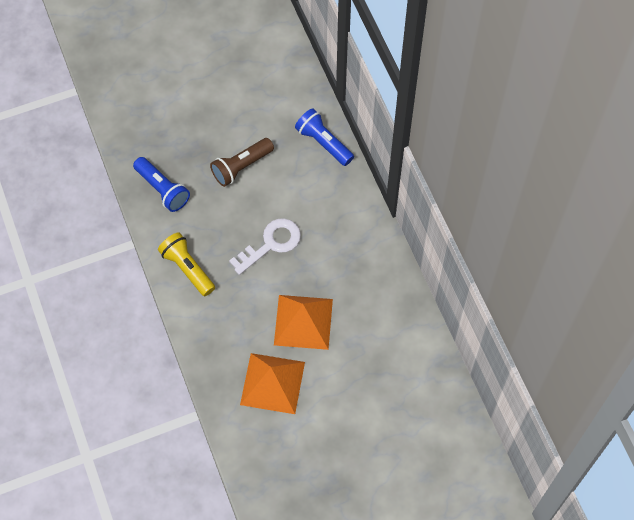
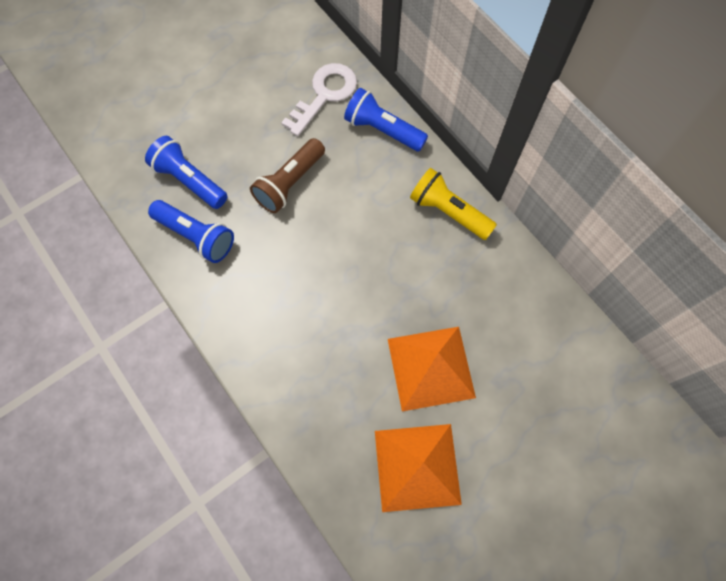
camera: 15 degrees left, 5 degrees up
yellow flashlight [158,232,215,296] -> yellow flashlight moved to [410,168,497,240]
white key [229,218,301,275] -> white key moved to [281,63,357,136]
none -> blue flashlight [145,136,228,209]

